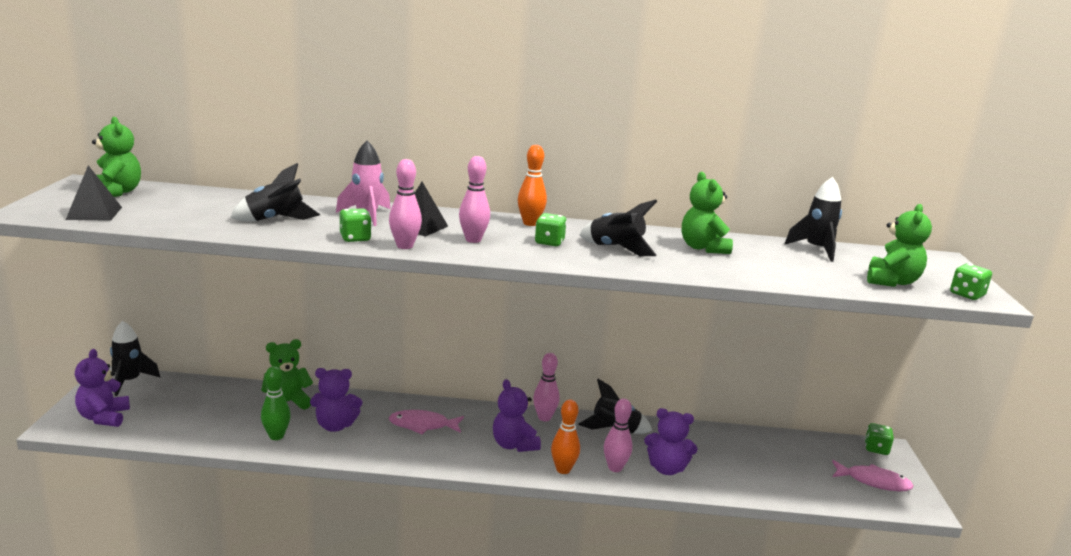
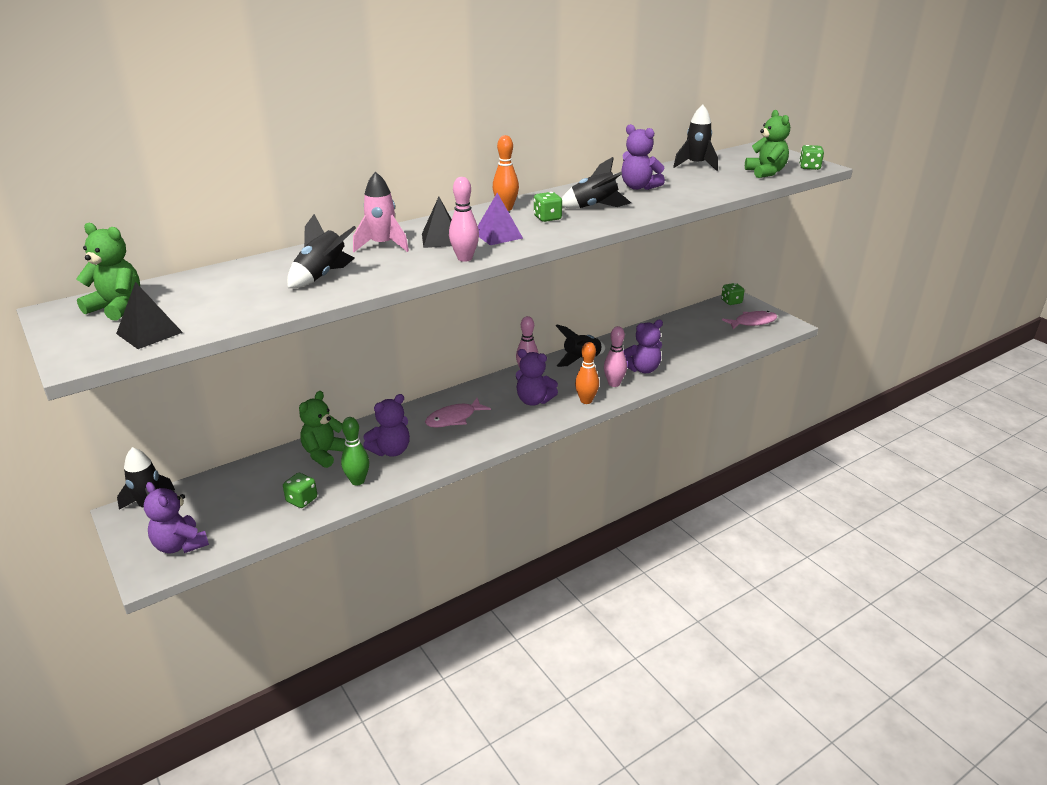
camera: 35 degrees left, 10 degrees up
green dice [340,208,371,242] -> green dice moved to [283,473,317,508]
pink bowling pin [459,156,490,243] -> purple pyramid [478,193,523,245]
green teddy bear [682,172,733,254] -> purple teddy bear [621,124,665,190]

